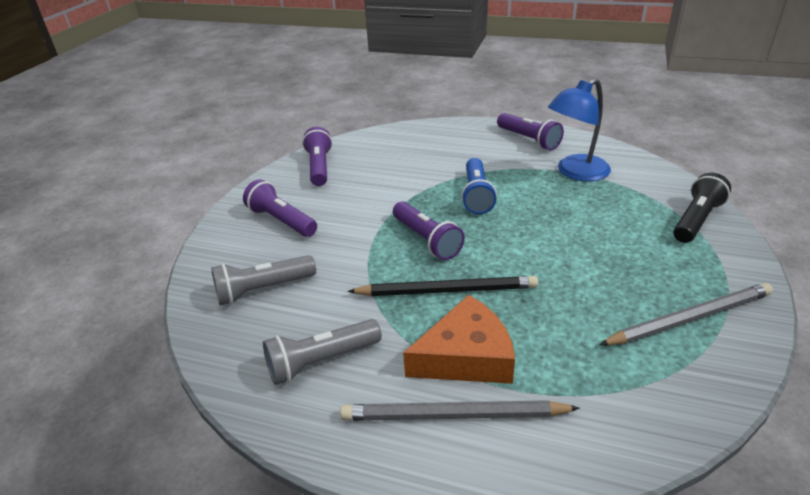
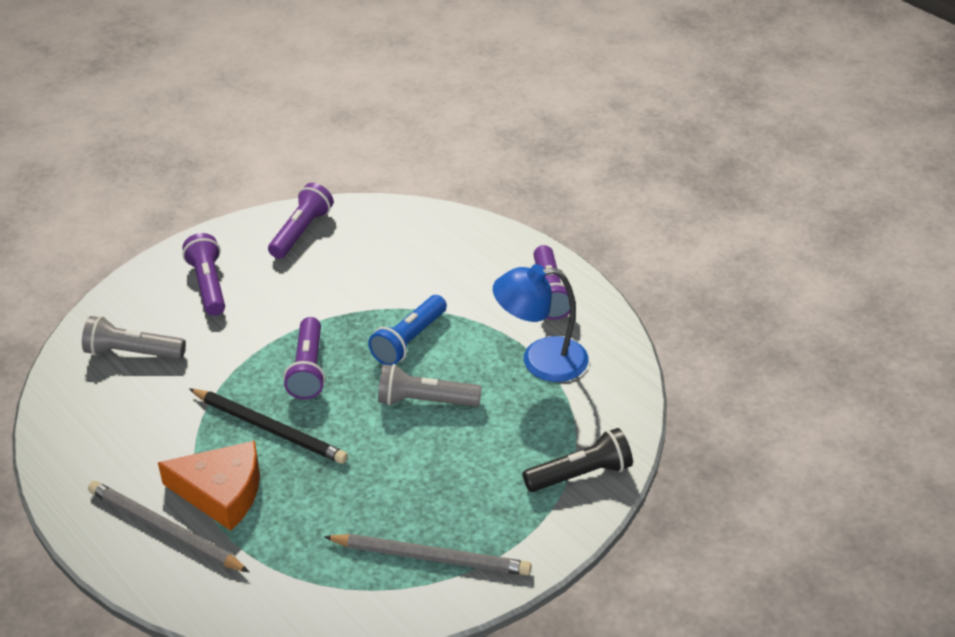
camera: 30 degrees right, 5 degrees up
grey flashlight [263,319,382,385] -> grey flashlight moved to [378,364,482,407]

